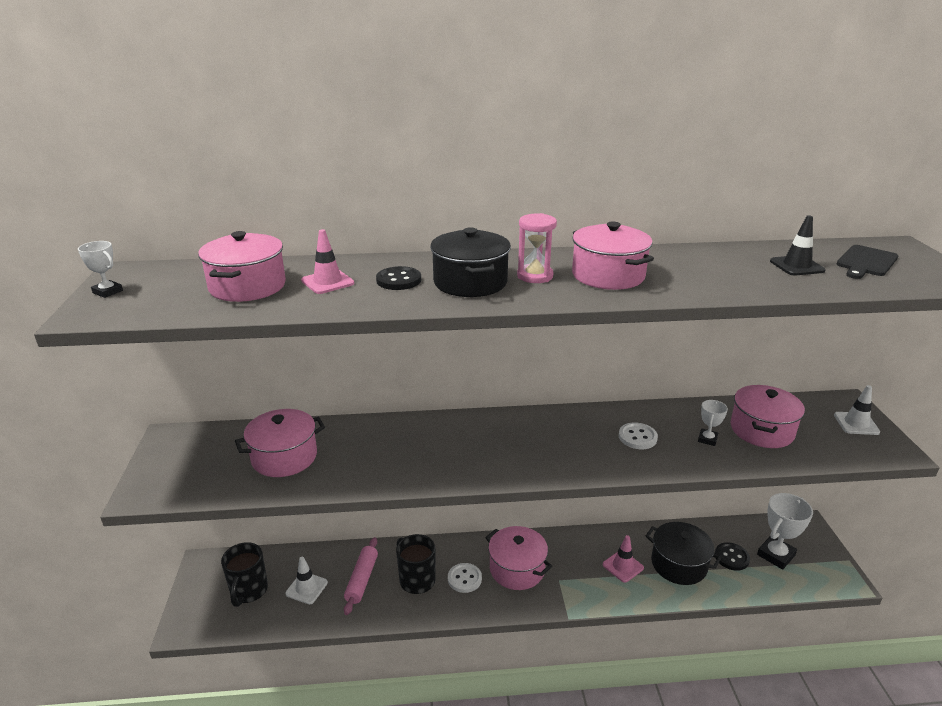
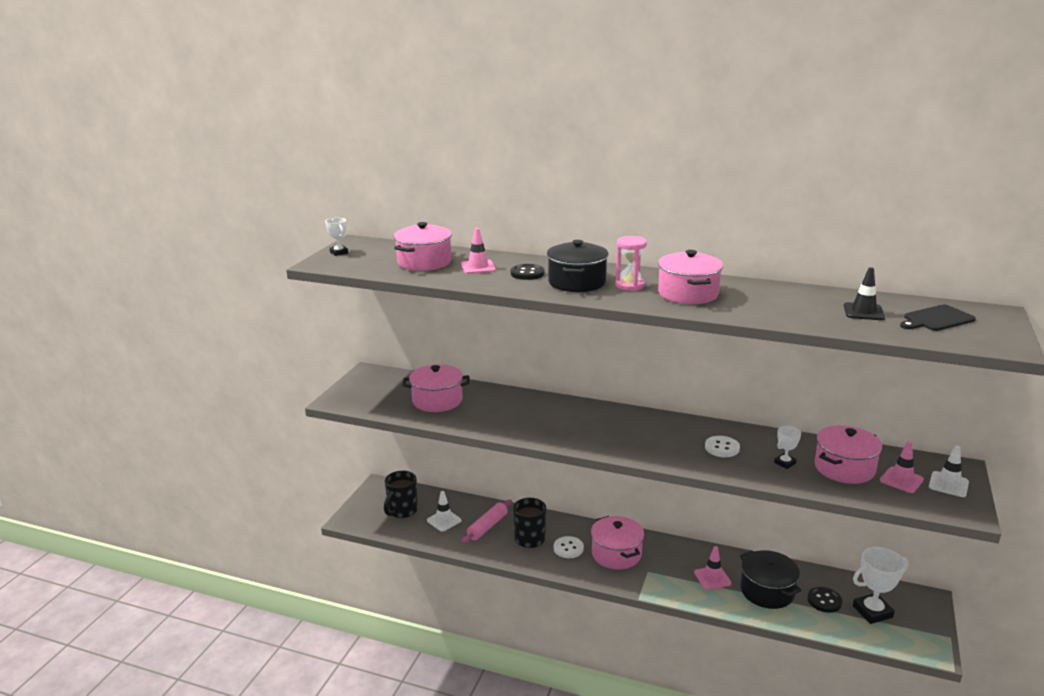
camera: 25 degrees right, 5 degrees down
none -> pink traffic cone [880,441,924,493]

